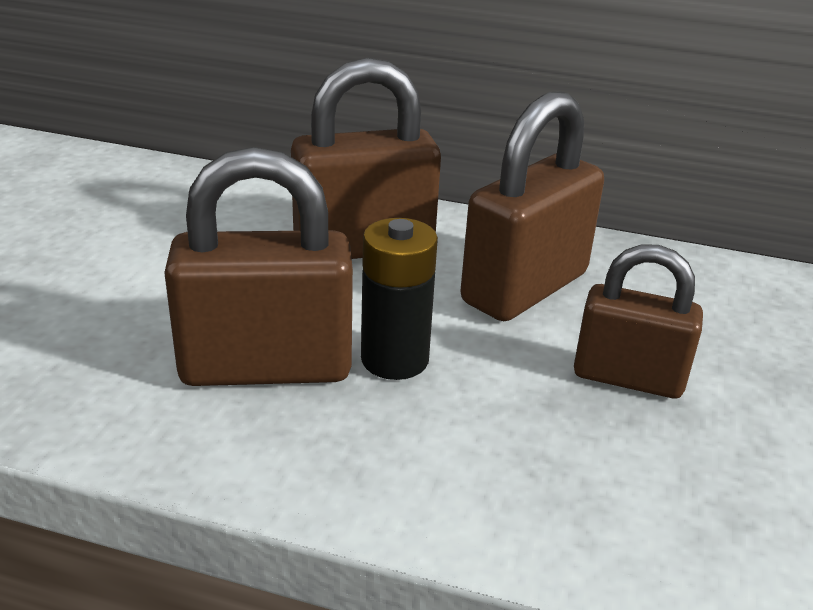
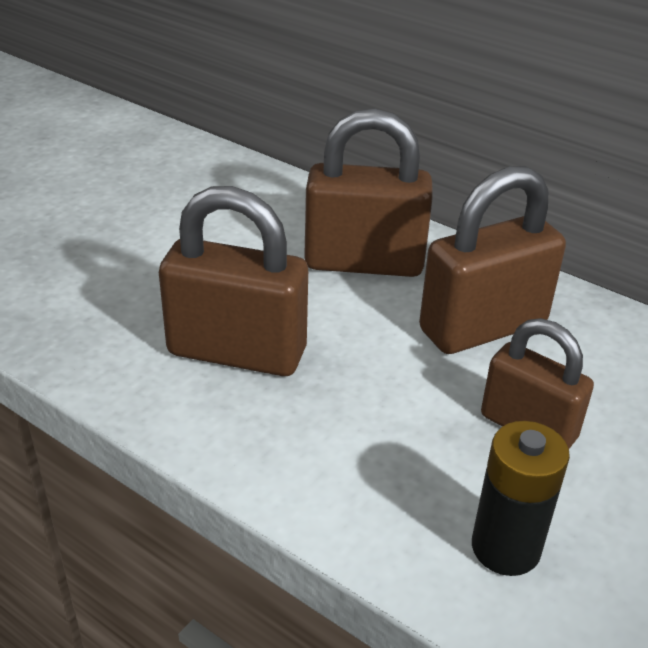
camera: 20 degrees right, 5 degrees up
black battery [361,218,438,380] -> black battery moved to [472,421,570,576]

